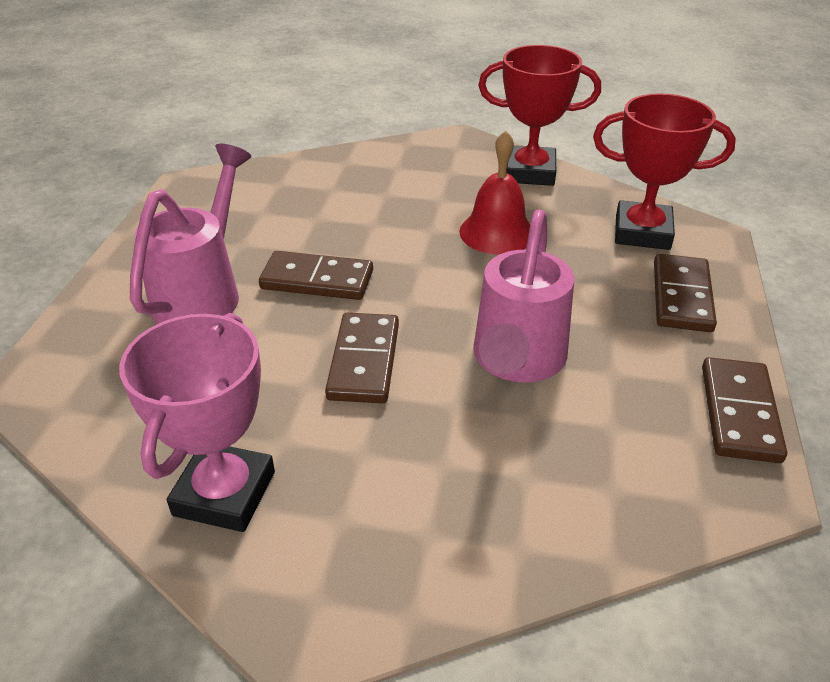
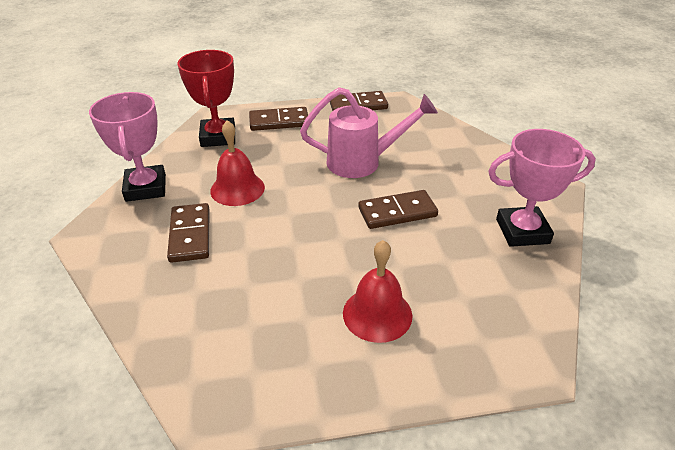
camera: 110 degrees left, 0 degrees up
pink watering can [130,144,251,324] -> red bell [343,240,412,343]
brown domino [259,251,373,300] -> brown domino moved to [167,203,209,263]
red trophy [478,45,601,186] -> pink trophy [89,92,166,202]

